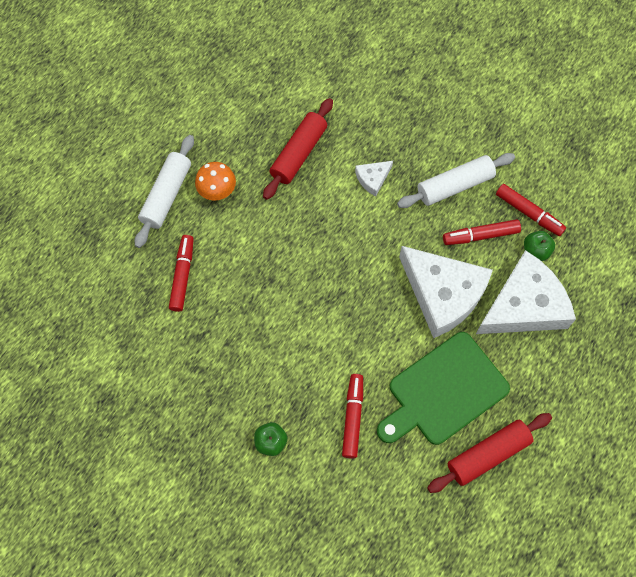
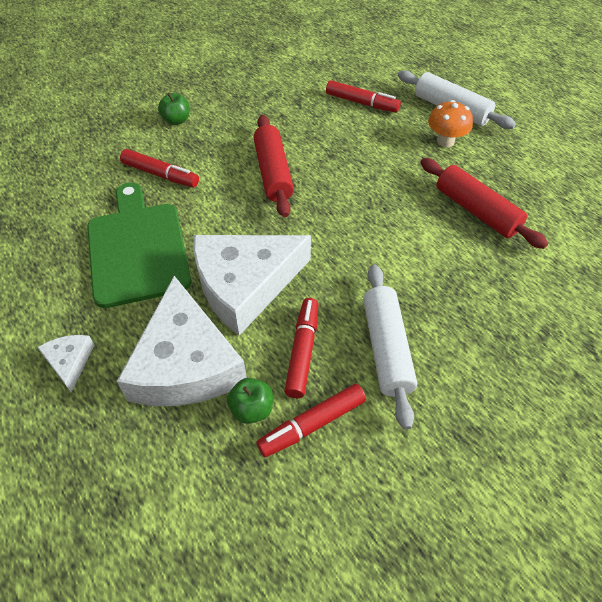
camera: 110 degrees right, 15 degrees down
white cheese [355,161,393,196] -> white cheese moved to [37,335,94,393]
red rolling pin [427,413,552,493] -> red rolling pin moved to [254,115,294,217]

